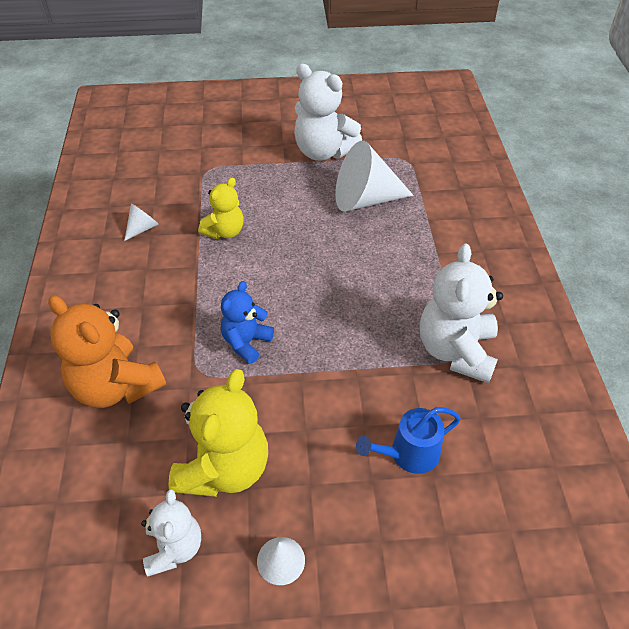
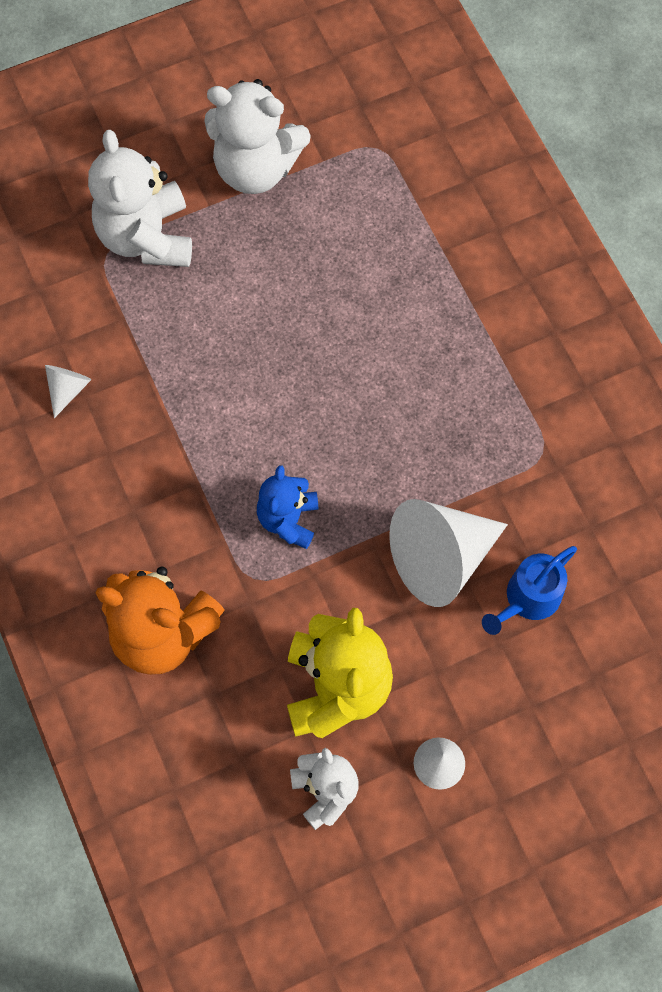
camera: 20 degrees left, 20 degrees up
yellow teddy bear [198,177,243,239] -> none
white cone [335,141,414,212] -> white cone moved to [389,499,508,607]
white teddy bear [420,244,503,383] -> white teddy bear moved to [88,130,192,267]

